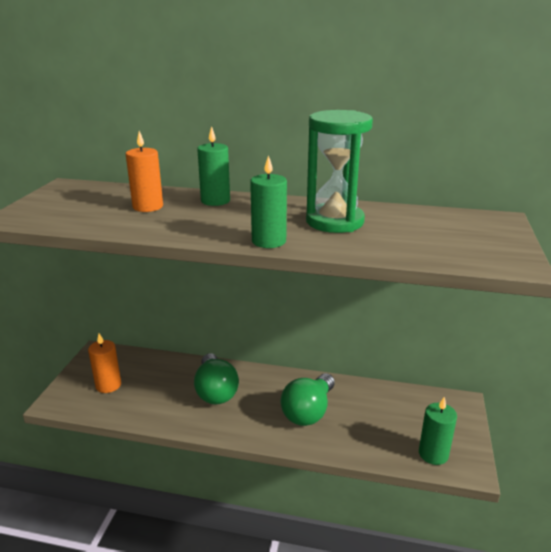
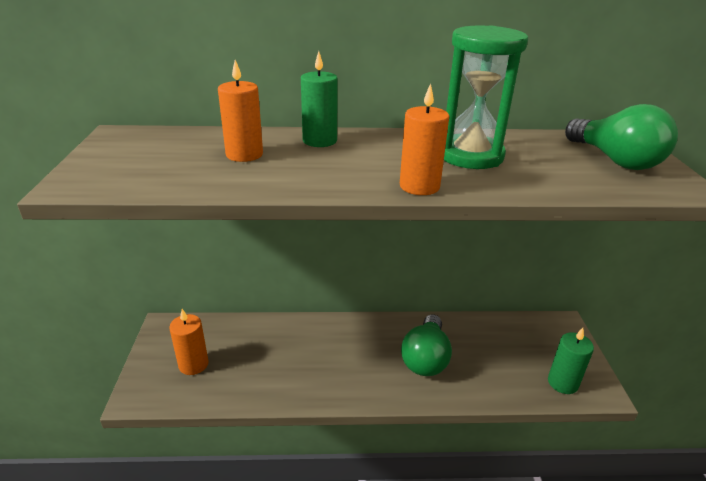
camera: 15 degrees left, 5 degrees up
green light bulb [194,353,239,405] -> green light bulb moved to [565,104,678,170]
green candle [250,155,287,248] -> orange candle [400,84,449,195]

